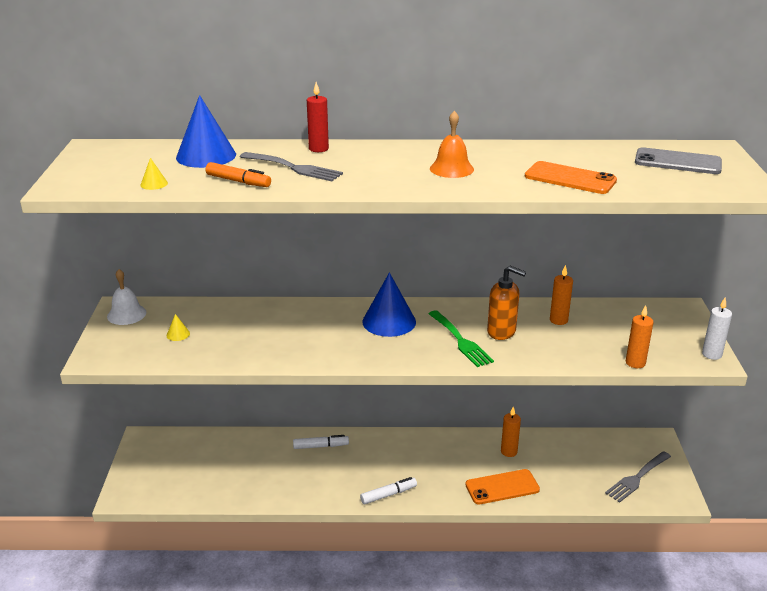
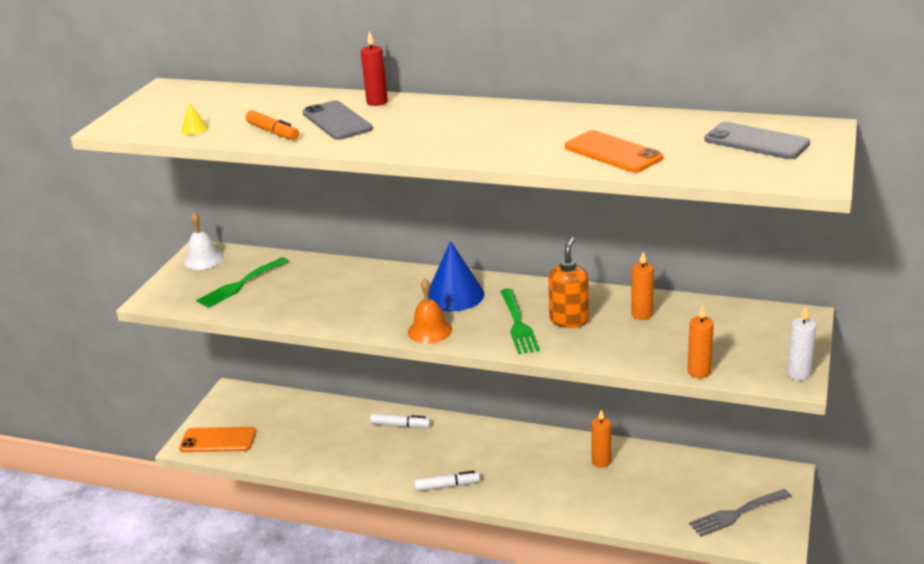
camera: 20 degrees right, 0 degrees up
yellow cone [167,314,190,341] -> green fork [196,257,289,308]
blue cone [176,95,236,168] -> none
grey fork [240,152,343,181] -> grey phone [303,100,373,140]
orange bell [430,111,474,178] -> orange bell moved to [408,279,452,344]
orange phone [465,469,540,505] -> orange phone moved to [179,427,256,452]
orange soap dispenser [487,266,526,340] -> orange soap dispenser turned 120 degrees counterclockwise [548,237,589,328]

